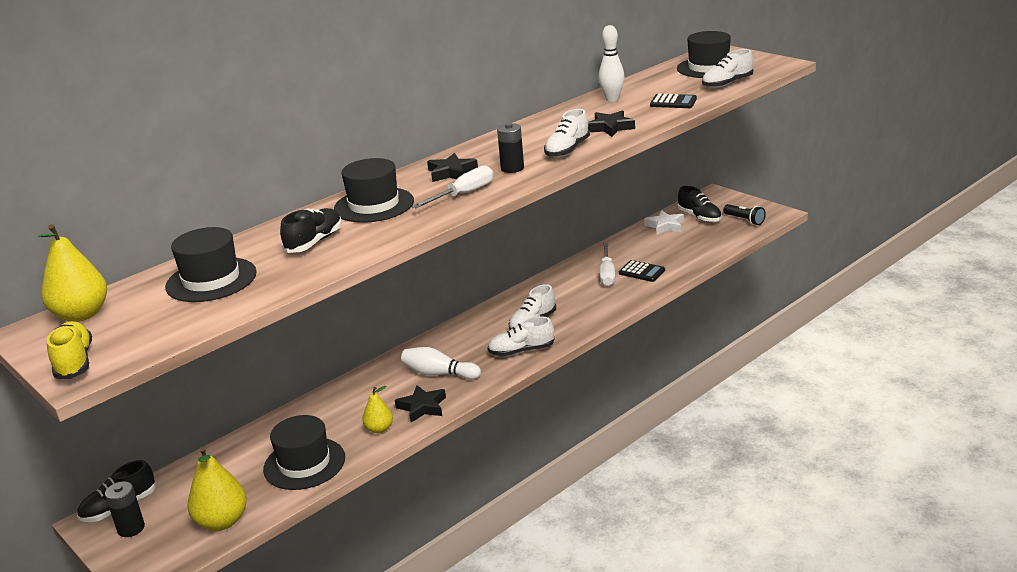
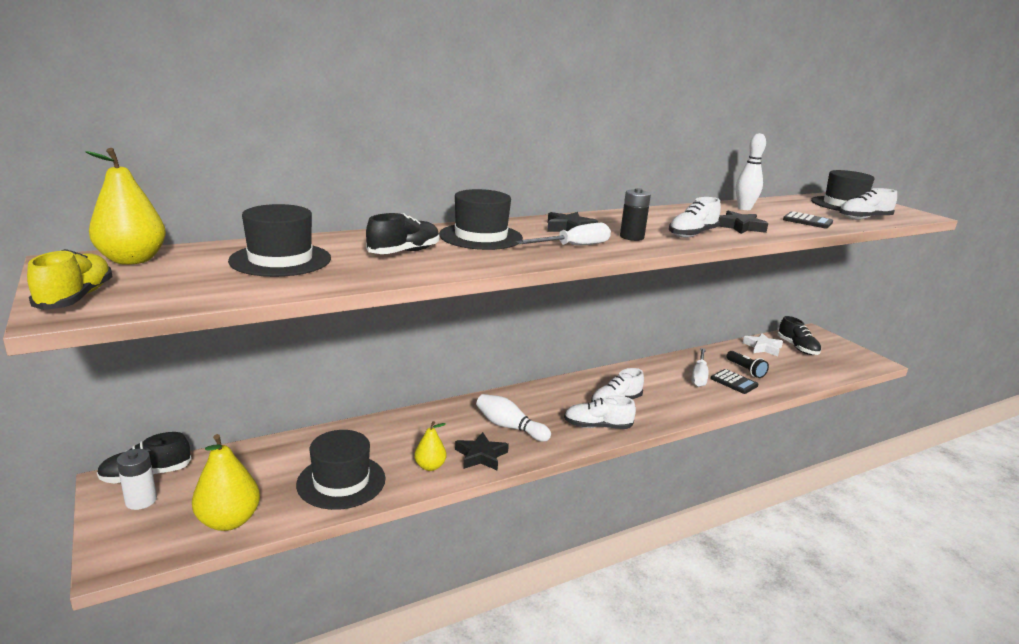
camera: 10 degrees right, 5 degrees down
black battery [105,481,145,537] -> white battery [117,449,157,510]
black flashlight [723,204,766,225] -> black flashlight moved to [726,351,769,378]

